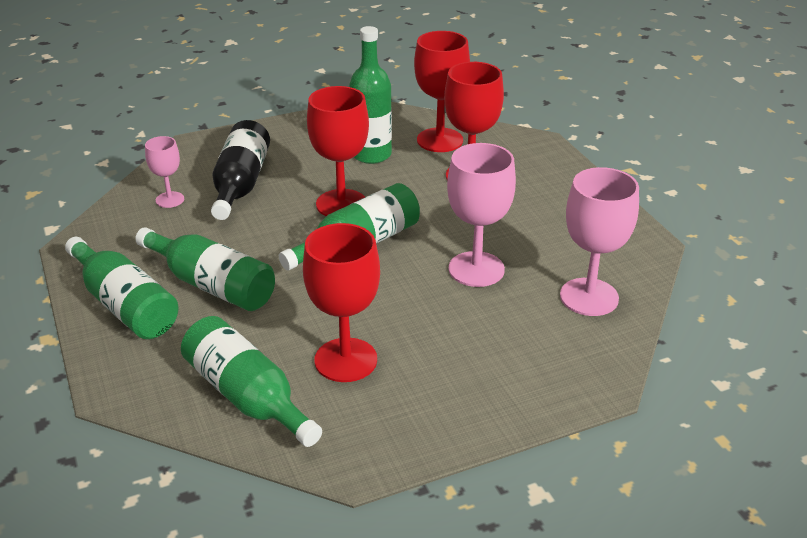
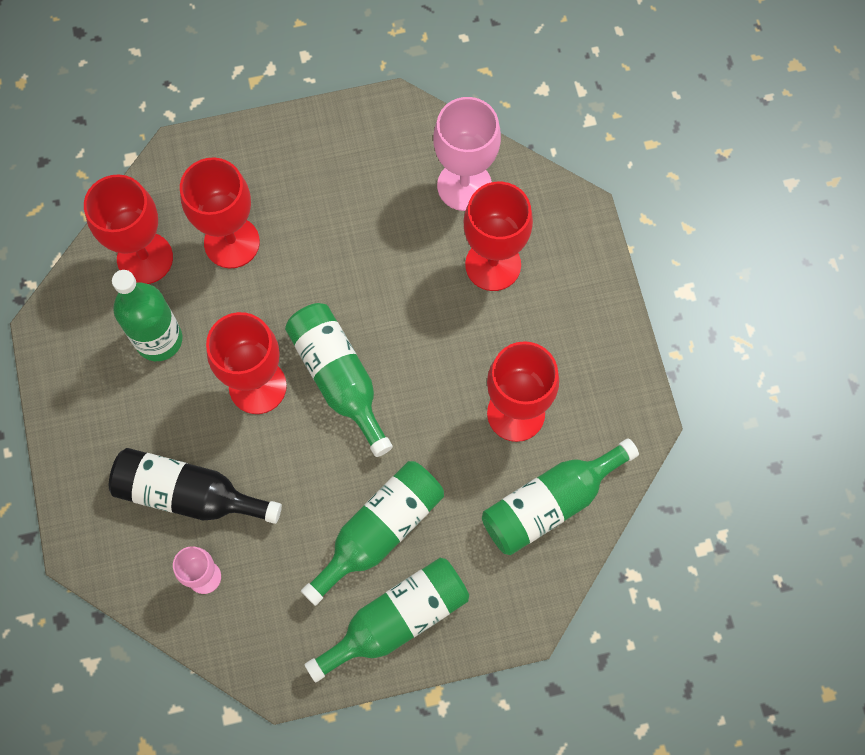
camera: 80 degrees left, 35 degrees up
pink goblet [447,143,516,287] -> none
none -> red goblet [464,181,533,291]

